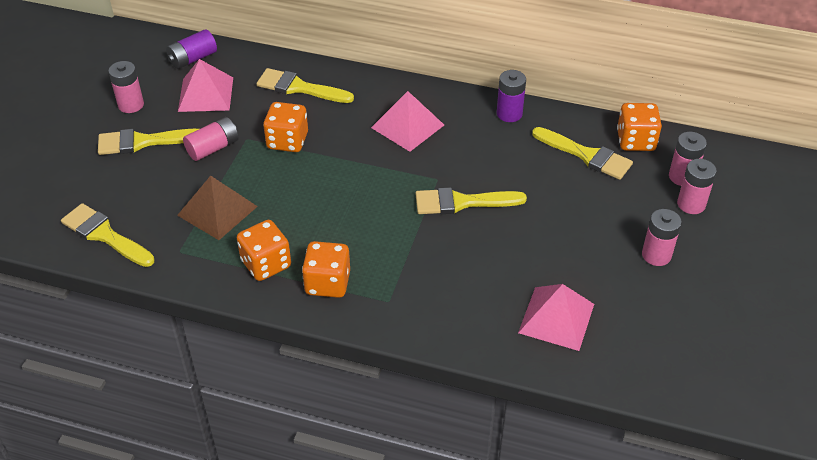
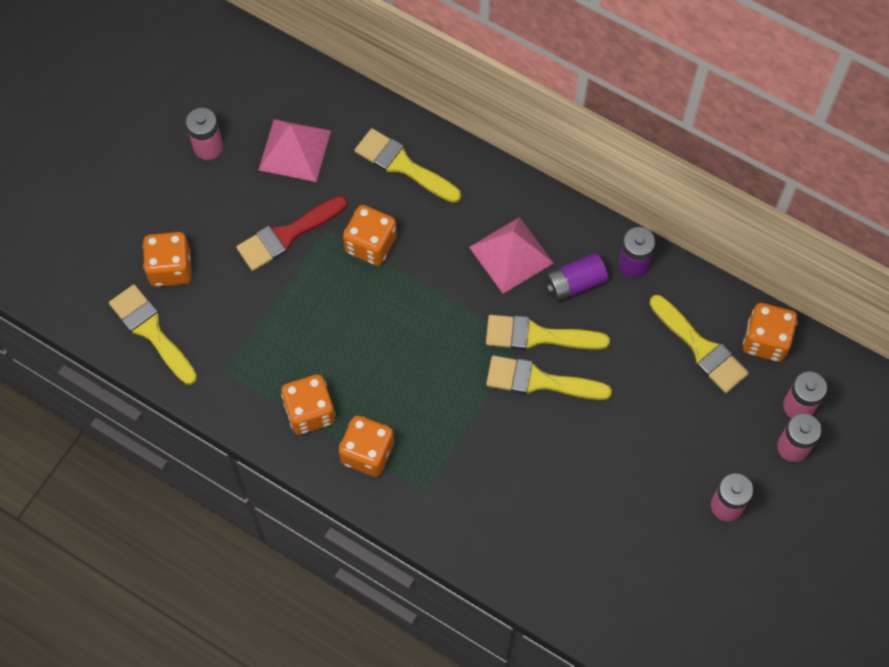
camera: 15 degrees right, 20 degrees up
yellow brush [98,129,199,155] -> yellow brush moved to [486,315,610,350]
purple battery [166,29,217,69] -> purple battery moved to [545,253,608,302]
brown pyramid [177,176,258,240] -> none
pink battery [183,117,239,161] -> red brush [236,196,347,271]
pink pyramid [518,284,594,351] -> none
none -> orange dice [143,232,192,287]

